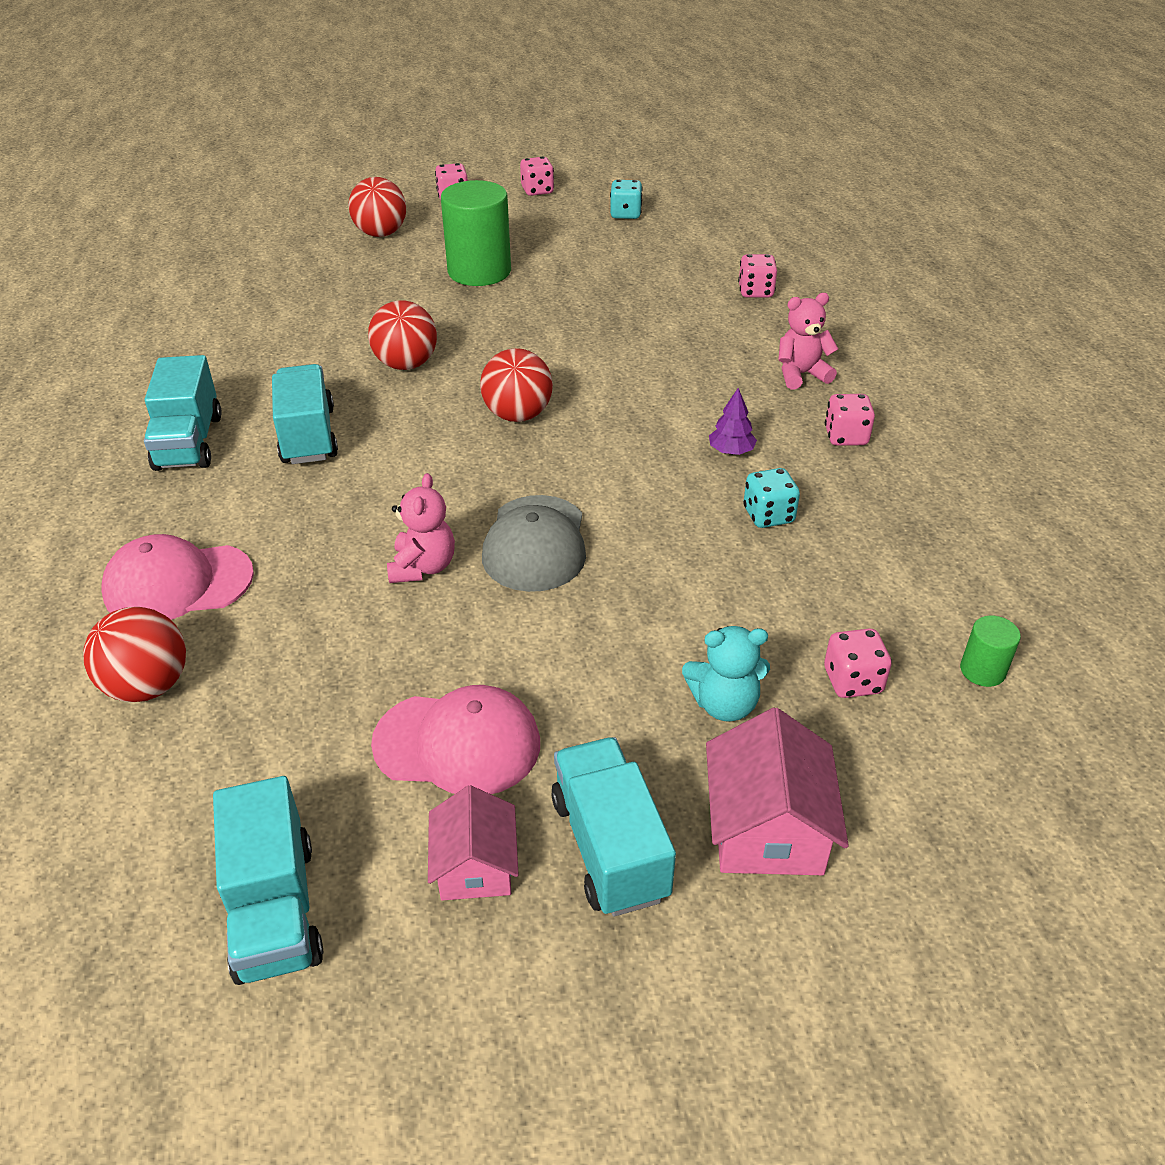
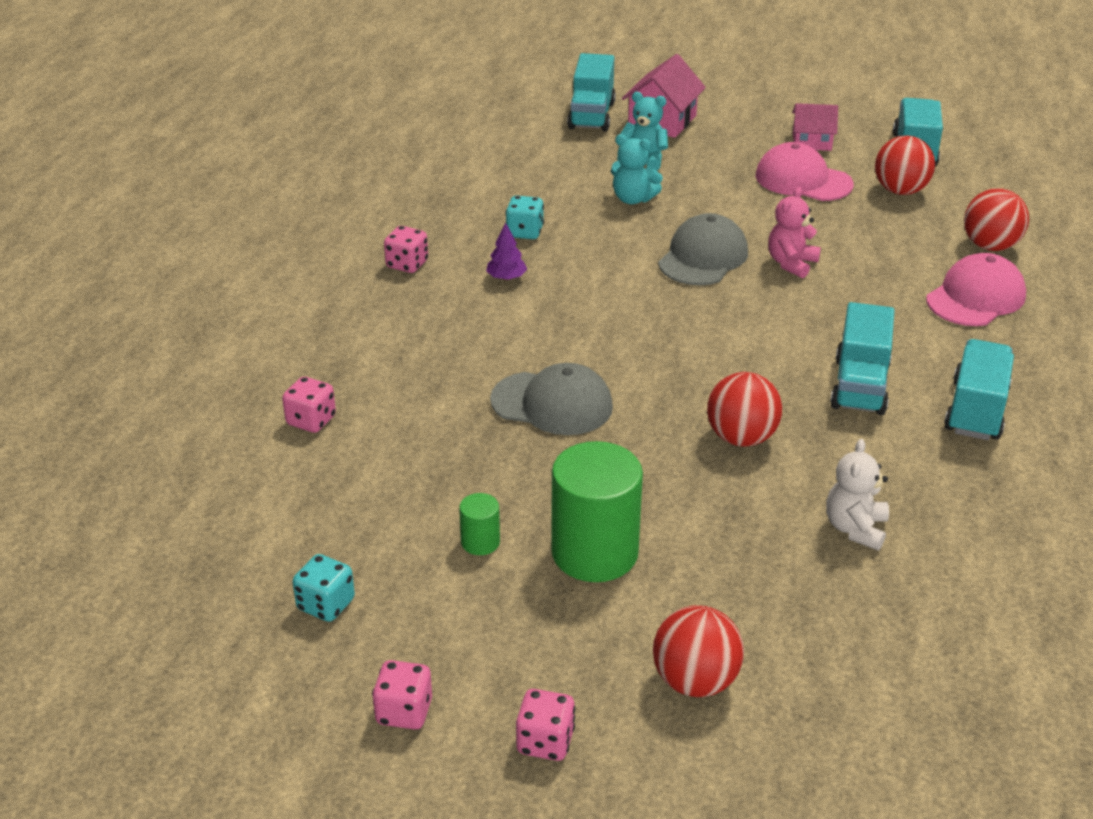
camera: 155 degrees left, 5 degrees down
pink cap [102,534,254,620] -> pink cap turned 60 degrees counterclockwise [926,253,1026,326]
pink house [428,785,519,901] -> pink house turned 75 degrees clockwise [792,103,838,151]
red ball [480,348,553,422] -> red ball moved to [875,135,935,195]
turquoise truck [551,737,676,917] -> turquoise truck moved to [567,53,616,131]
pink teddy bear [778,293,838,389] -> none
pink dice [824,628,892,698] -> none
green cylinder [960,616,1021,687] -> green cylinder moved to [459,493,500,555]
none -> grey cap [490,363,613,435]
none -> turquoise teddy bear [611,134,663,204]
none -> white teddy bear [826,439,889,550]

